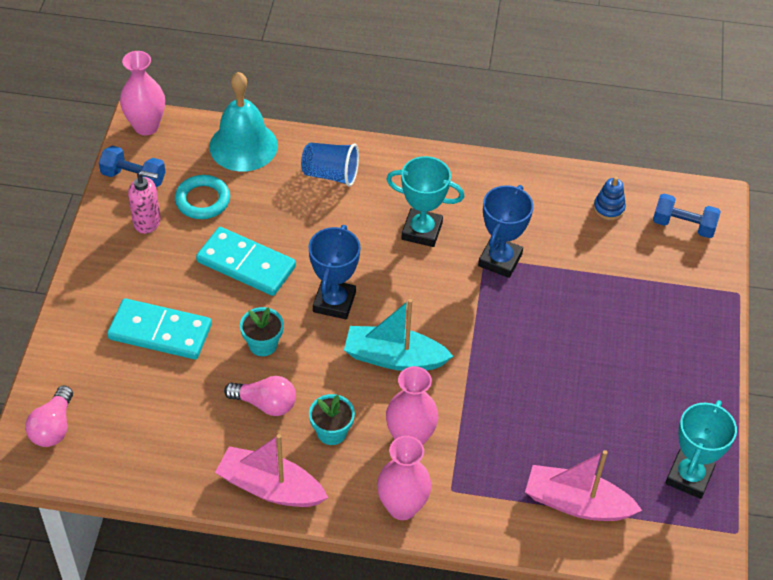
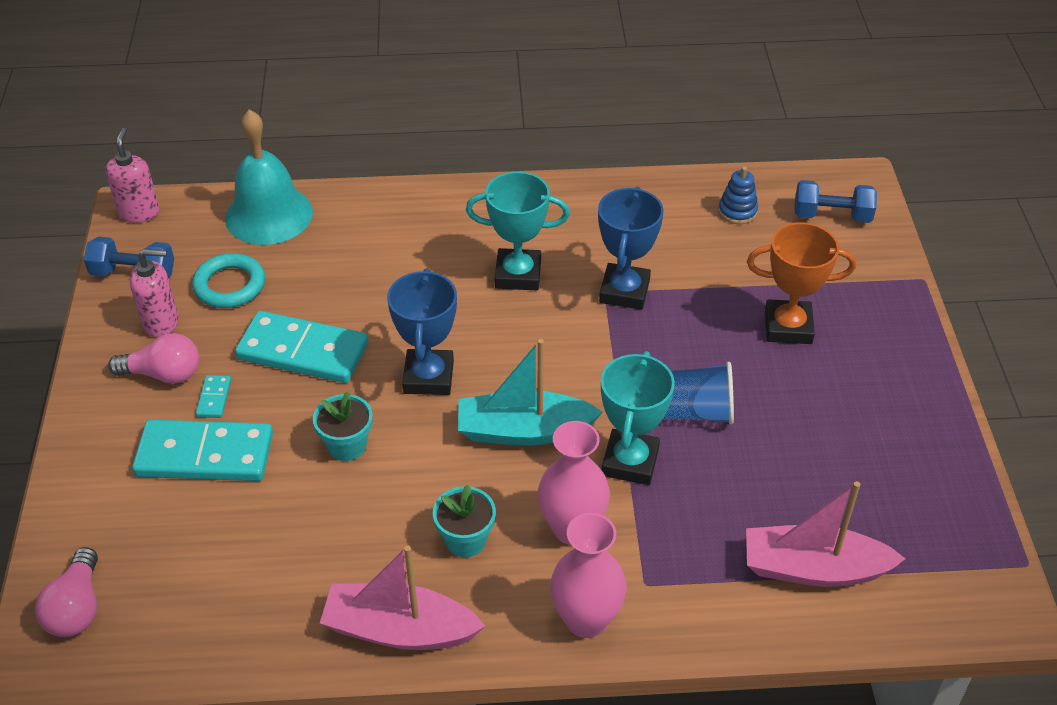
camera: 10 degrees left, 5 degrees down
pink vase [120,51,165,135] -> pink soap dispenser [105,128,159,223]
pink light bulb [224,376,296,416] -> pink light bulb moved to [108,333,199,384]
blue cup [301,142,359,187] -> blue cup moved to [663,362,734,424]
turquoise trophy [665,400,737,499] -> turquoise trophy moved to [601,351,675,485]
none -> turquoise domino [196,375,231,418]
none -> orange trophy [747,222,856,344]

